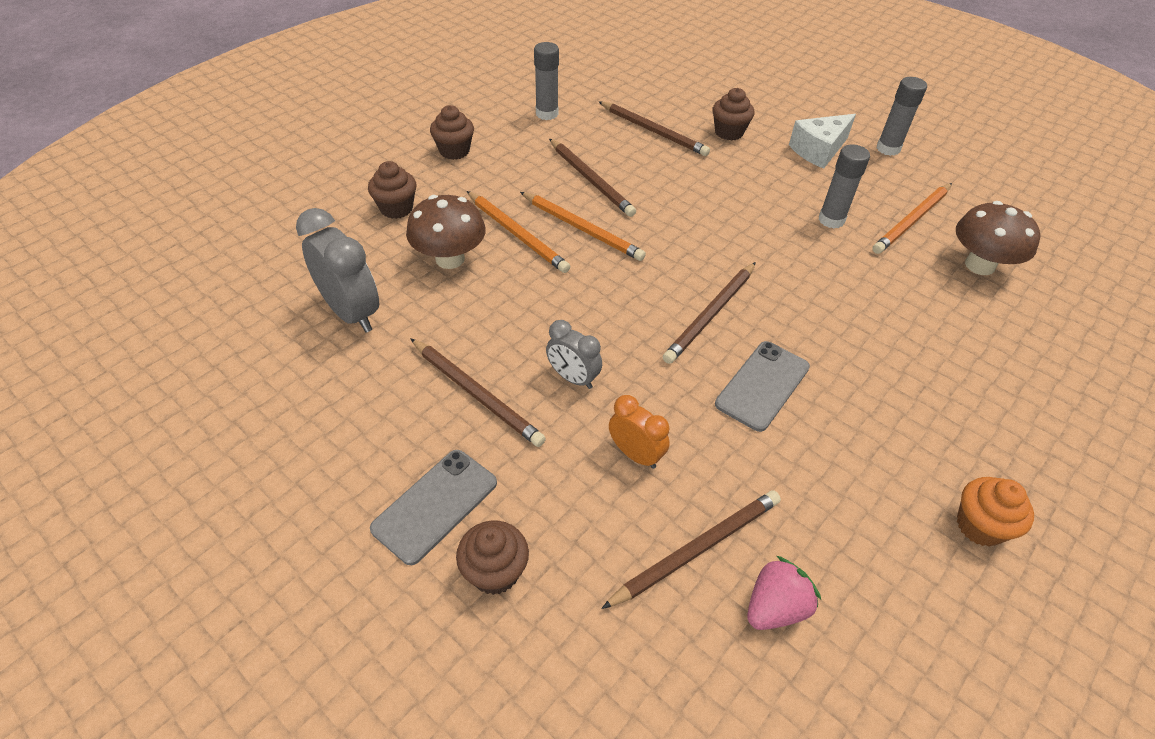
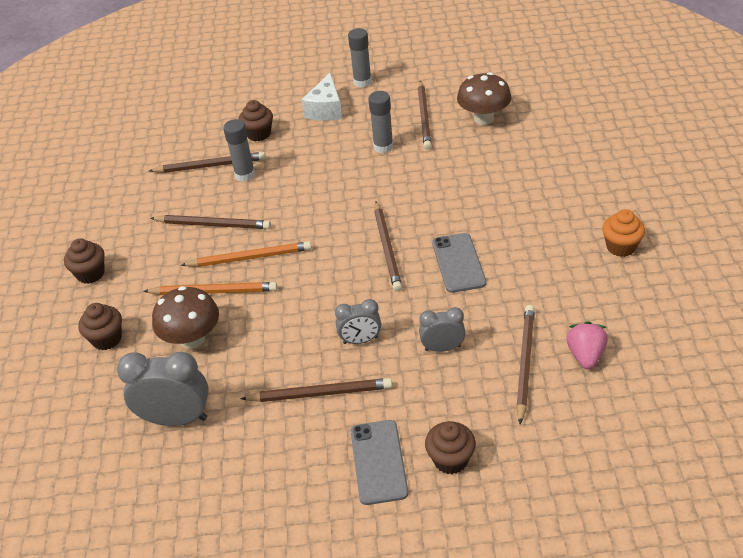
camera: 40 degrees left, 5 degrees down
grey glue stick [534,42,559,120] -> grey glue stick moved to [223,119,255,182]
orange clock [609,395,670,469] -> grey clock [419,307,465,352]
orange pencil [872,183,952,254] -> brown pencil [418,80,432,150]

